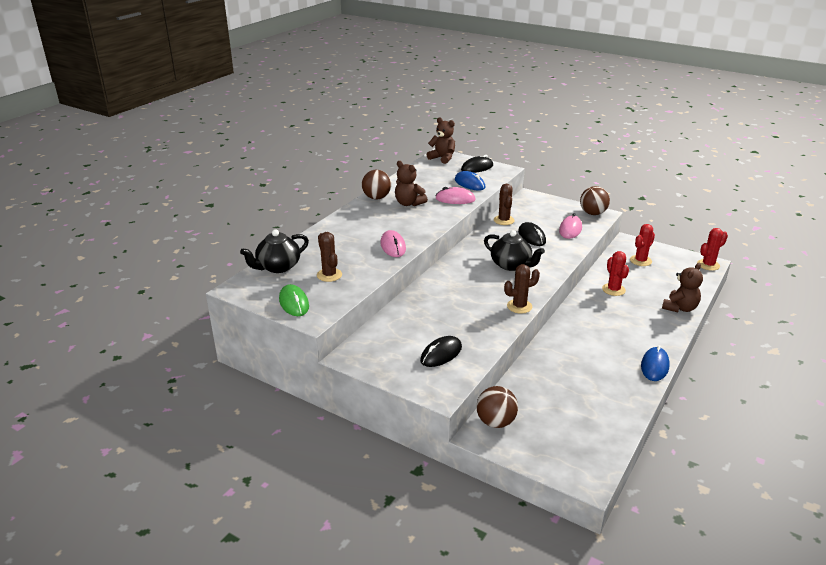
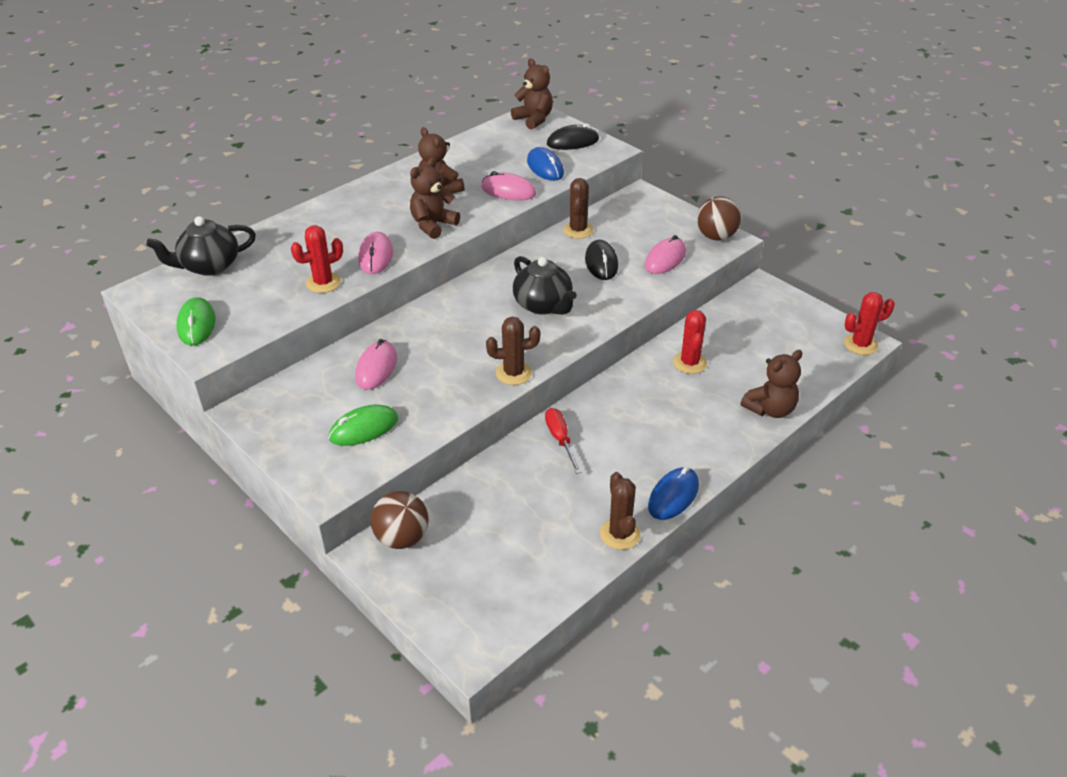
camera: 15 degrees right, 10 degrees up
brown cactus [317,232,342,282] -> brown cactus moved to [600,472,641,550]
brown ball [362,170,391,199] -> none
black mouse [420,336,462,367] -> green mouse [329,405,398,446]
red cactus [630,224,655,266] -> red cactus moved to [291,225,343,293]
none -> pink mouse [355,339,397,390]
none -> brown teddy bear [410,157,460,239]
none -> red screwdriver [545,408,582,474]

